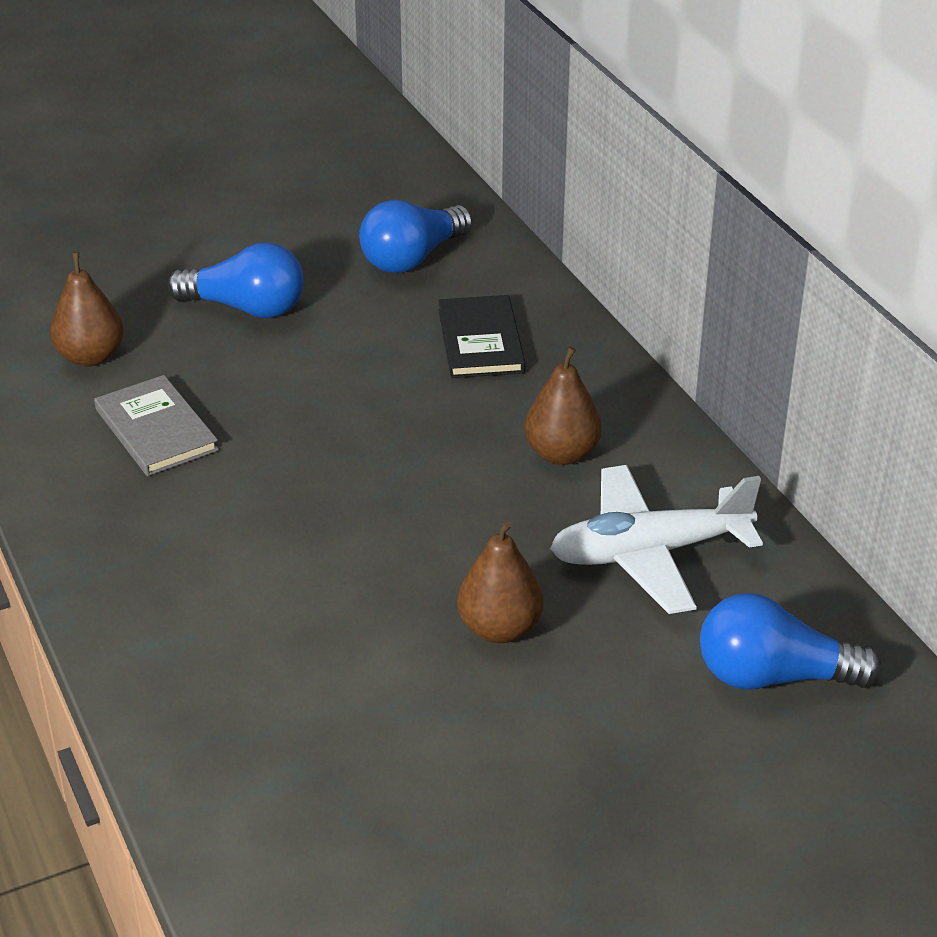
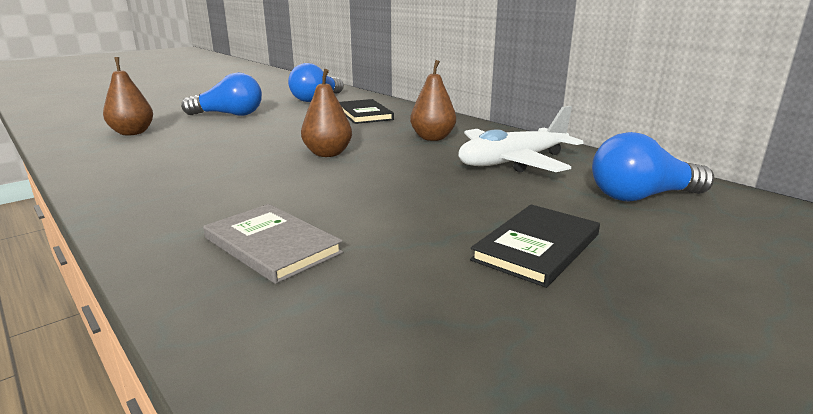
camera: 15 degrees left, 15 degrees down
grey book [94,375,219,476] -> grey book moved to [203,204,343,284]
brown pear [457,520,544,643] -> brown pear moved to [301,69,352,157]
none -> black book [470,205,600,288]

